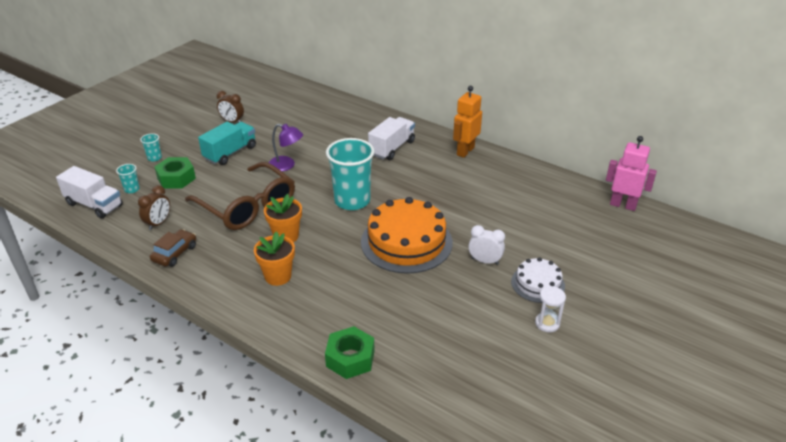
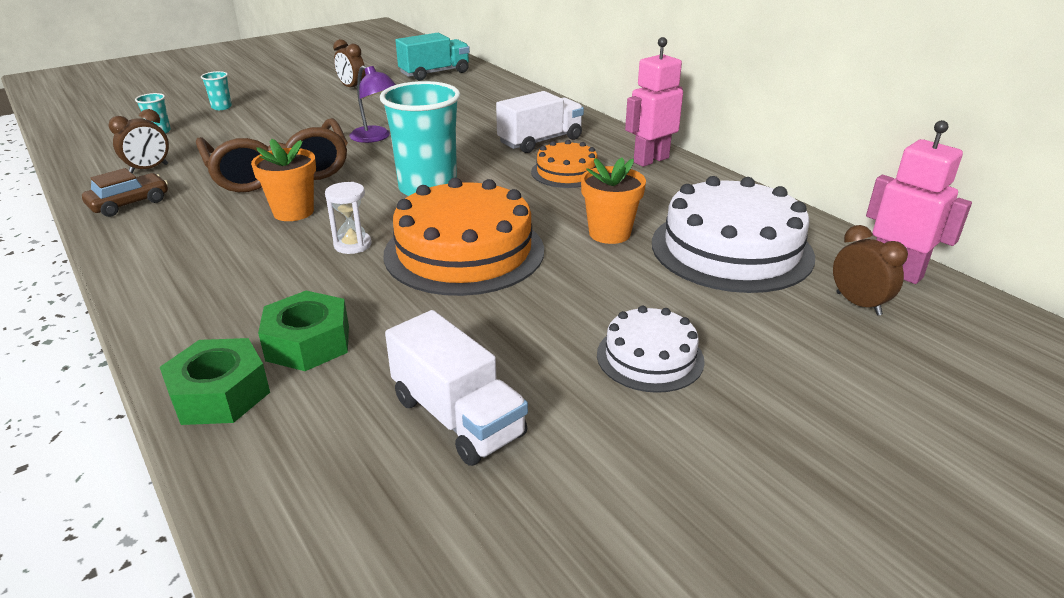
camera: 20 degrees right, 5 degrees down
white truck [56,166,123,219] -> white truck moved to [385,310,528,466]
green nut [155,157,196,188] -> green nut moved to [258,291,349,371]
turquoise truck [198,122,256,165] -> turquoise truck moved to [395,33,470,81]
orange flower pot [254,231,295,286] -> orange flower pot moved to [581,158,646,244]
orange robot [453,86,482,158] -> pink robot [625,37,683,167]
white clock [468,225,505,265] -> none
white hourglass [535,286,566,332] -> white hourglass moved to [325,182,372,254]
none -> orange cake [531,140,598,188]
none -> white cake [652,176,815,293]
none -> brown clock [833,225,908,316]

